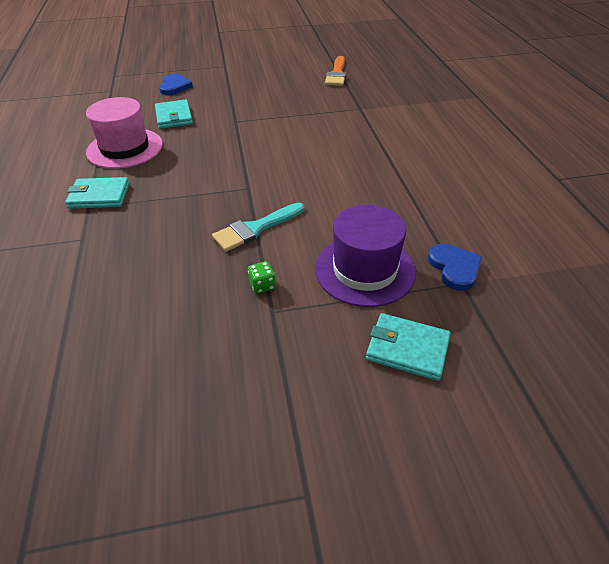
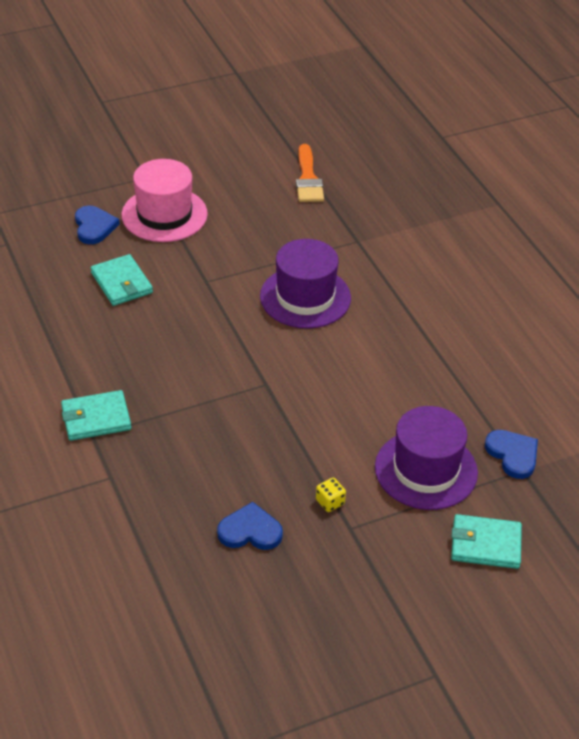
camera: 15 degrees left, 0 degrees up
pink hat [86,97,163,169] -> pink hat moved to [122,159,208,242]
turquoise brush [212,202,304,252] -> none
green dice [248,261,276,294] -> yellow dice [316,478,346,512]
none -> blue heart [217,502,283,550]
none -> purple hat [260,239,351,329]

